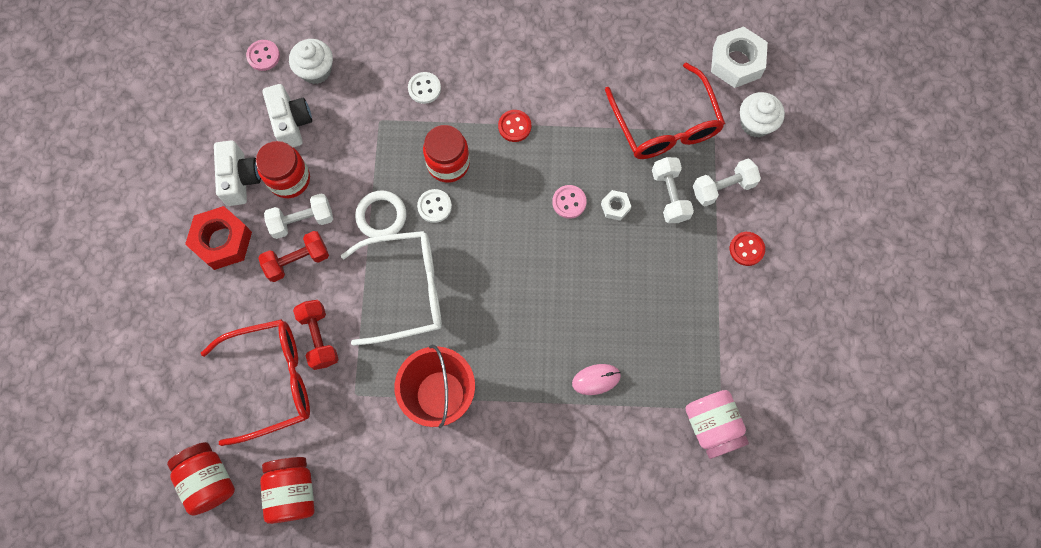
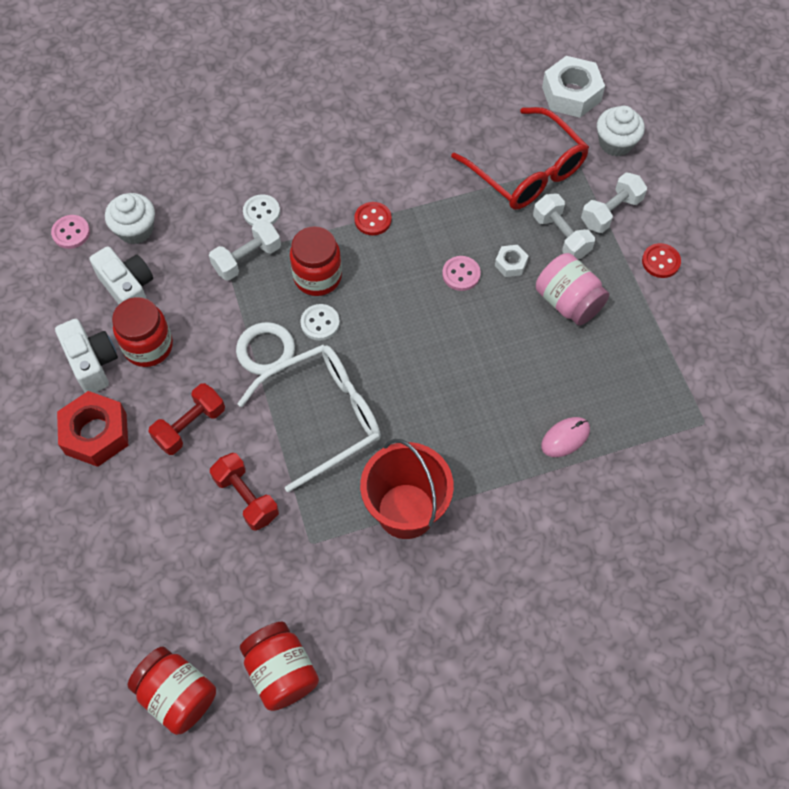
camera: 20 degrees left, 10 degrees down
red glasses [201,319,310,446] -> none
white dumbbell [264,193,333,239] -> white dumbbell moved to [209,220,281,281]
pink jar [685,390,749,459] -> pink jar moved to [536,253,609,326]

